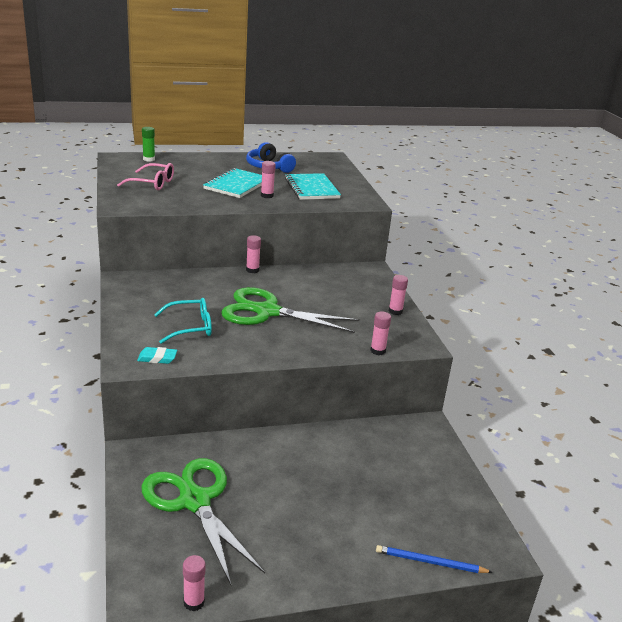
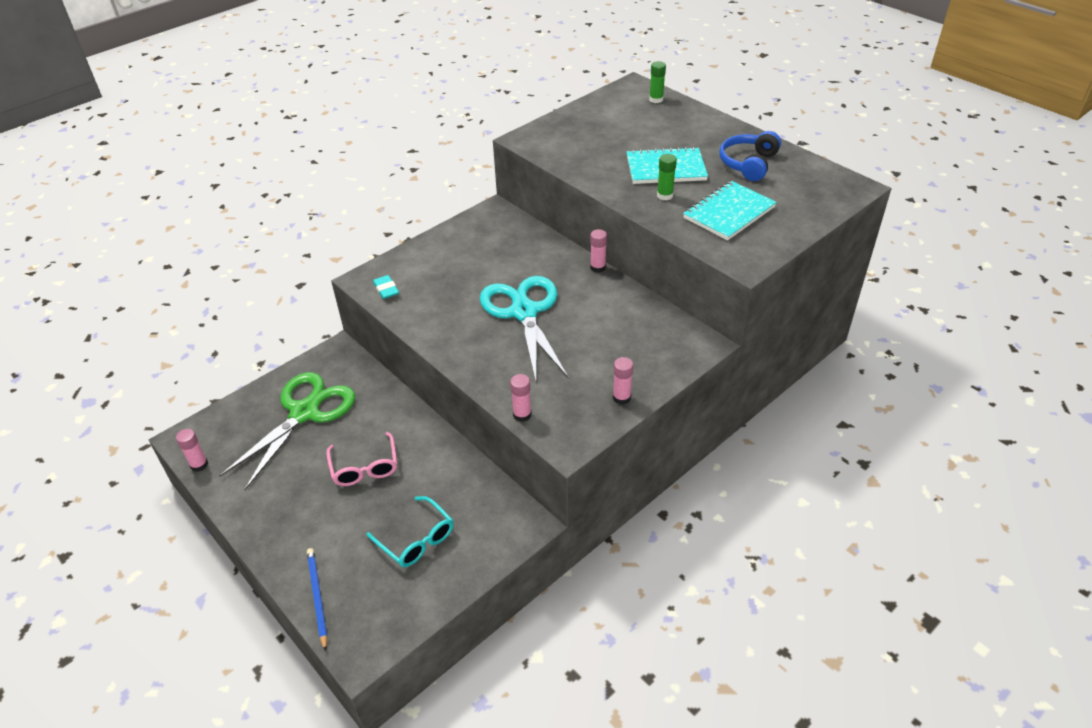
camera: 65 degrees right, 15 degrees up
pink glasses [117,163,174,190] -> pink glasses moved to [326,432,397,486]
turquoise glasses [154,298,212,344] -> turquoise glasses moved to [367,496,453,567]
green scissors [221,287,360,333] -> turquoise scissors [480,276,569,381]
pink glue stick [261,161,276,198] -> green glue stick [657,154,677,200]

